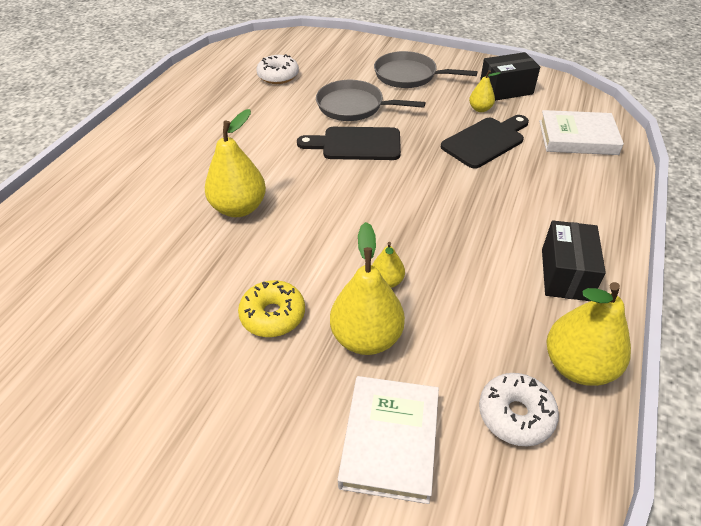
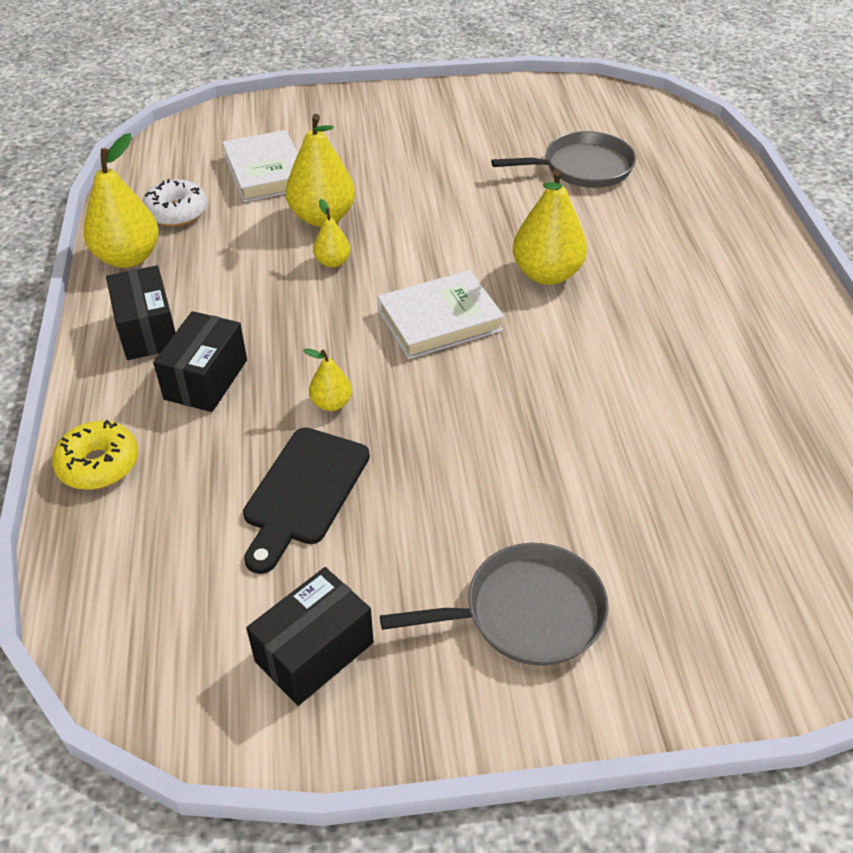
camera: 150 degrees right, 0 degrees up
yellow donut [238,280,305,337] -> yellow donut moved to [52,420,139,490]
white donut [256,54,299,84] -> none
black cutting board [297,127,401,160] -> none
grey pan [316,80,425,121] -> grey pan moved to [491,131,636,188]
yellow pear [469,70,500,112] -> yellow pear moved to [303,348,352,411]
white book [539,110,624,155] -> white book moved to [377,270,504,359]
none -> black box [153,311,247,412]

